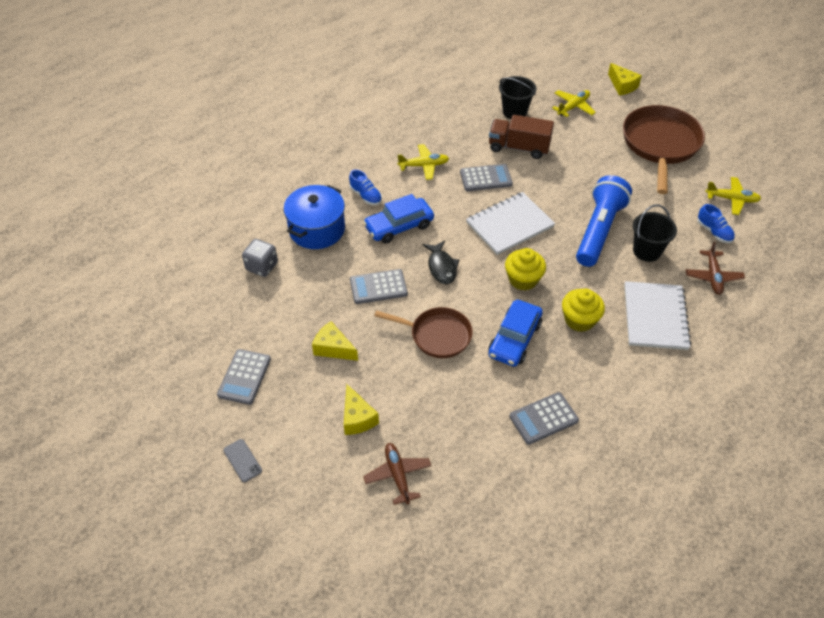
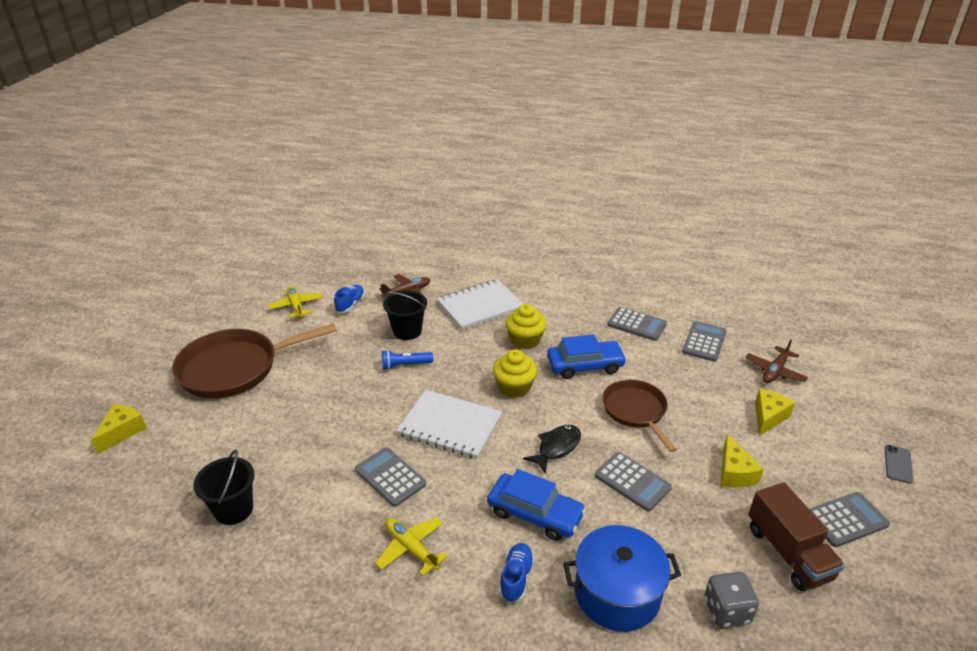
camera: 125 degrees left, 15 degrees down
brown truck [489,115,554,159] -> brown truck moved to [748,482,845,591]
yellow plane [552,90,596,117] -> none
blue flashlight [576,175,632,267] -> blue flashlight [382,350,433,370], size x0.47
none -> grey calculator [682,321,727,362]

